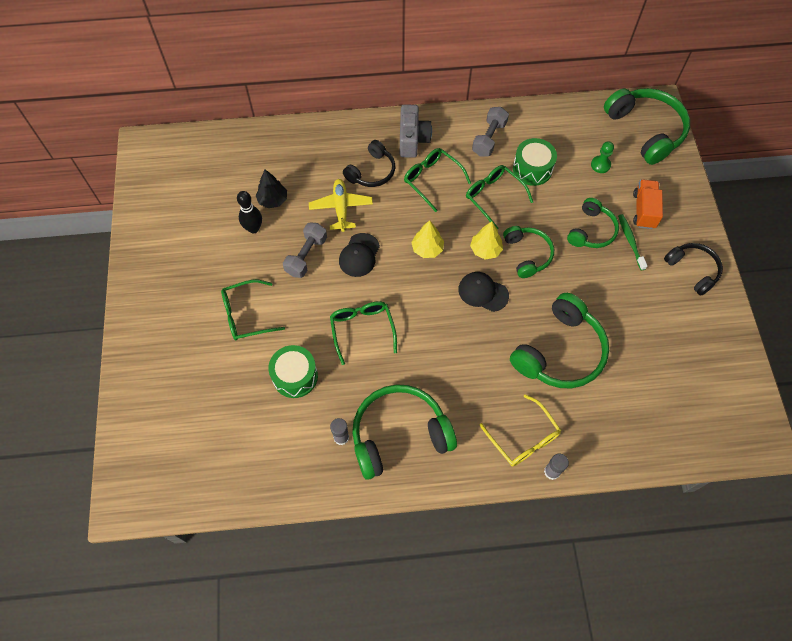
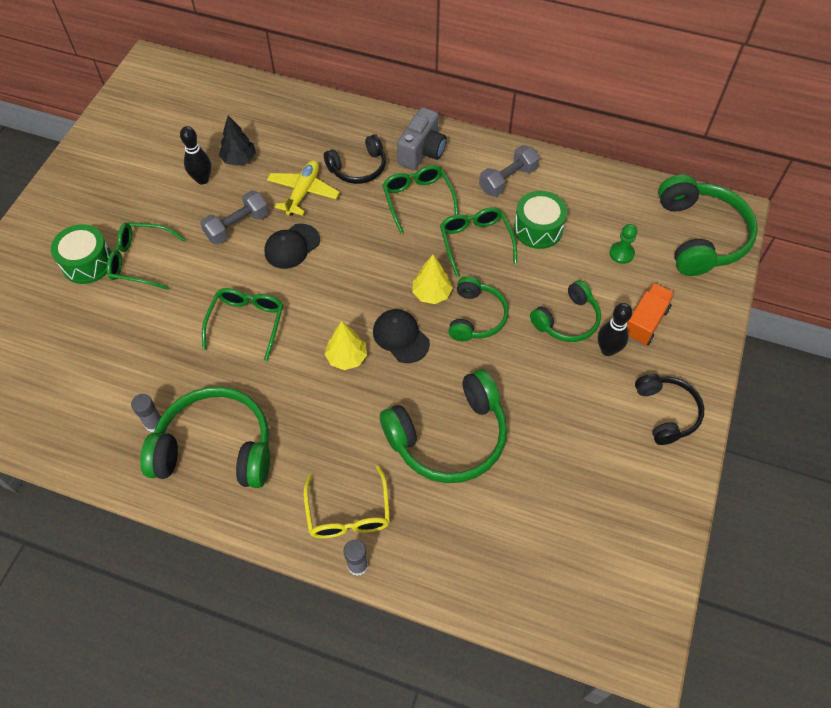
camera: 25 degrees right, 5 degrees down
green drum [268,345,318,398] -> green drum moved to [51,224,111,284]
yellow tree [411,220,444,258] -> yellow tree moved to [325,321,367,370]
green toothbrush [618,214,647,271] -> black bowling pin [598,303,632,356]

